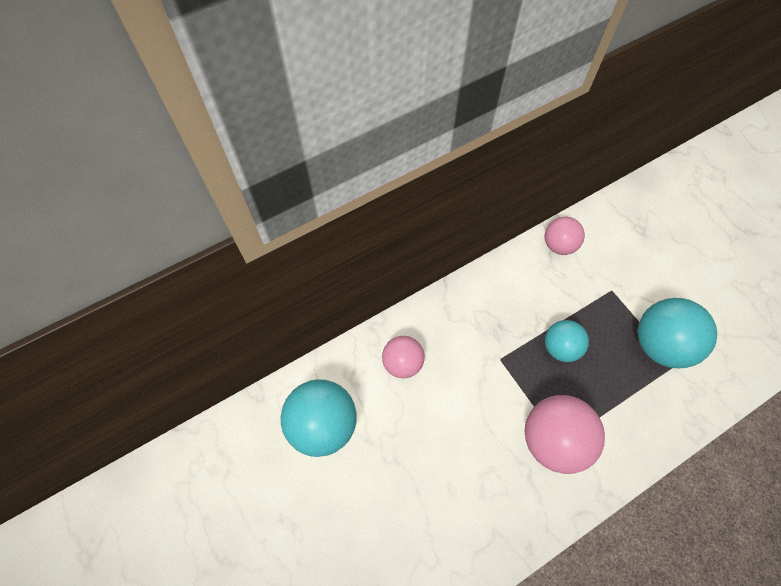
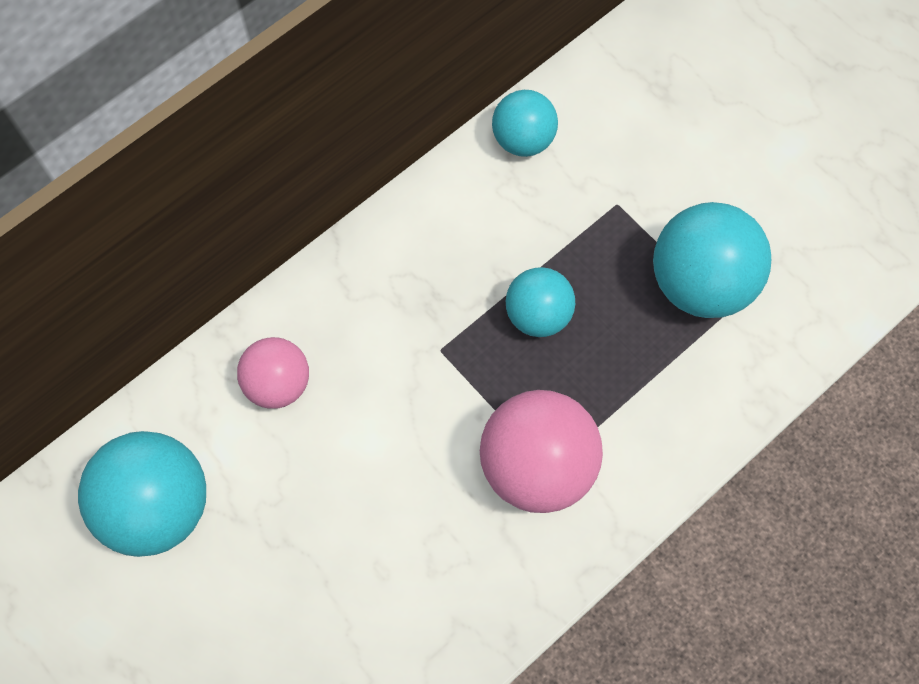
camera: 10 degrees left, 5 degrees up
pink ball [545,217,585,255] -> turquoise ball [492,90,558,157]

